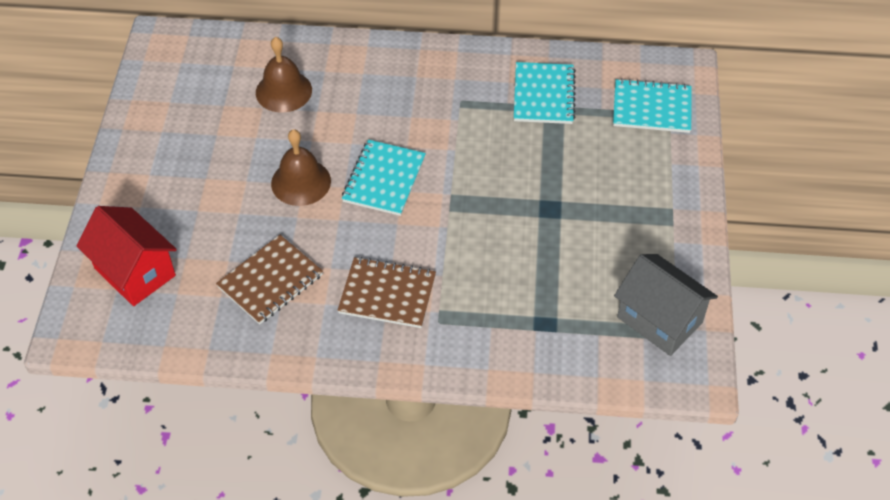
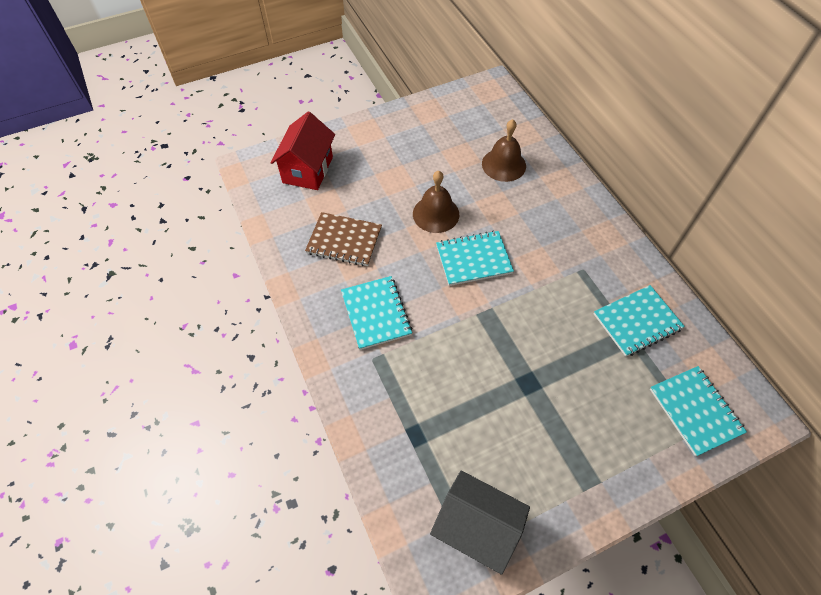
camera: 60 degrees right, 5 degrees up
brown notebook [338,257,436,328] -> turquoise notebook [341,276,412,350]
grey house [614,254,718,356] -> grey house turned 75 degrees counterclockwise [430,471,530,575]

